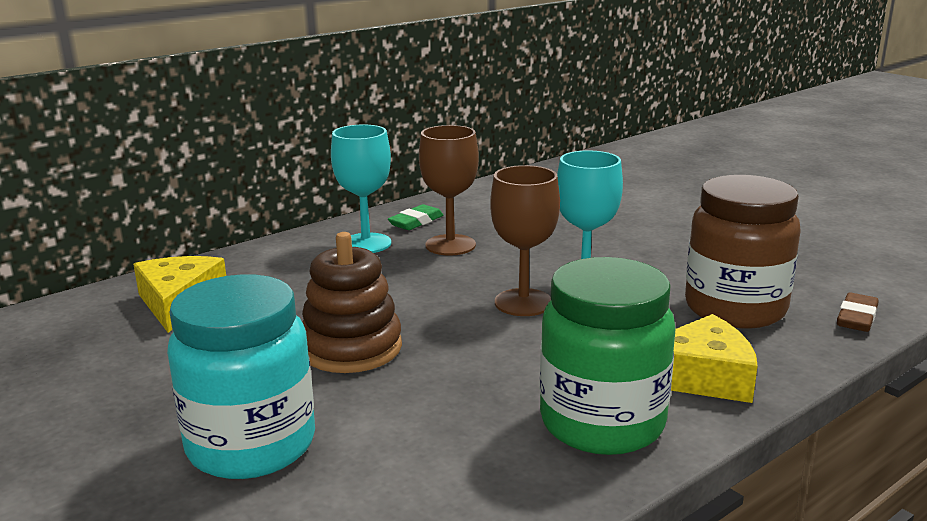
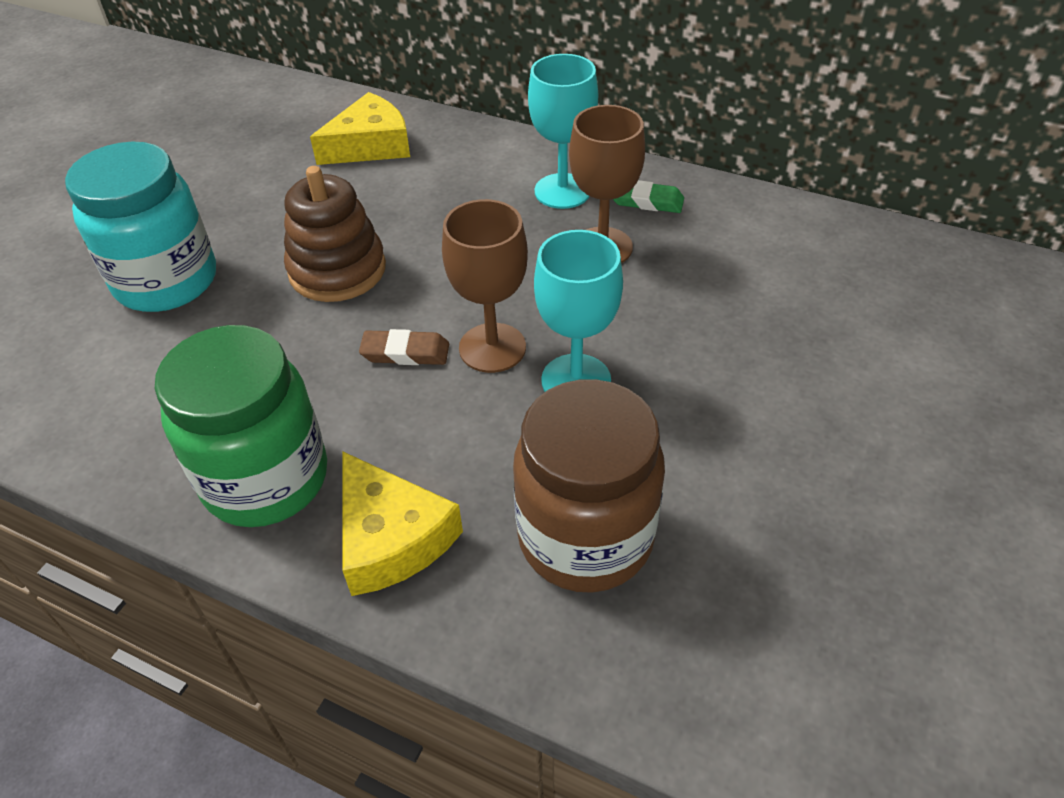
camera: 65 degrees right, 25 degrees up
brown eraser [837,292,879,332] -> brown eraser moved to [359,329,449,365]

